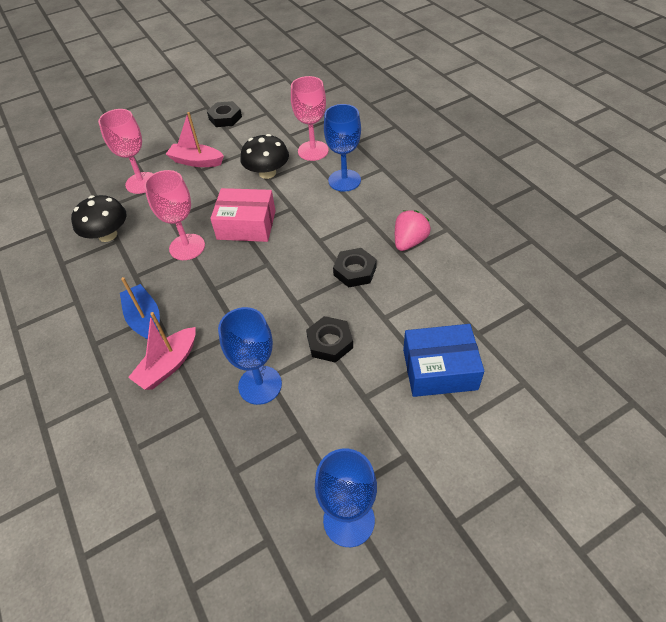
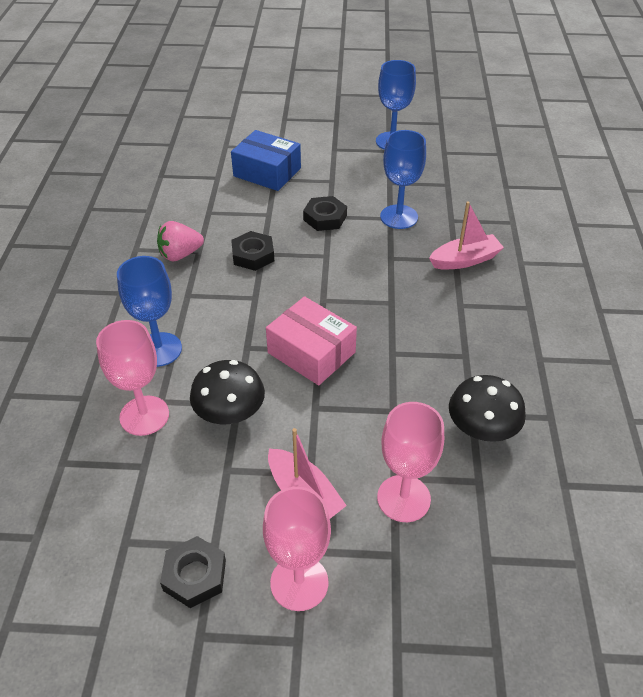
camera: 150 degrees left, 5 degrees down
blue boat [120,277,160,339] -> none
pink goblet [144,170,205,260] -> pink goblet moved to [263,487,331,611]

